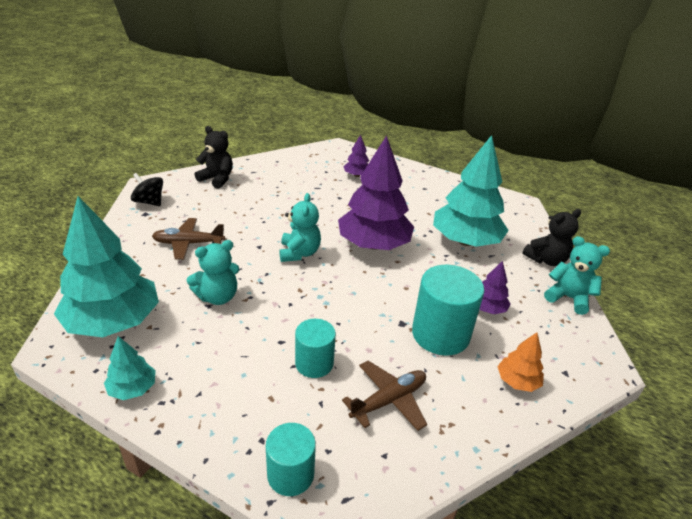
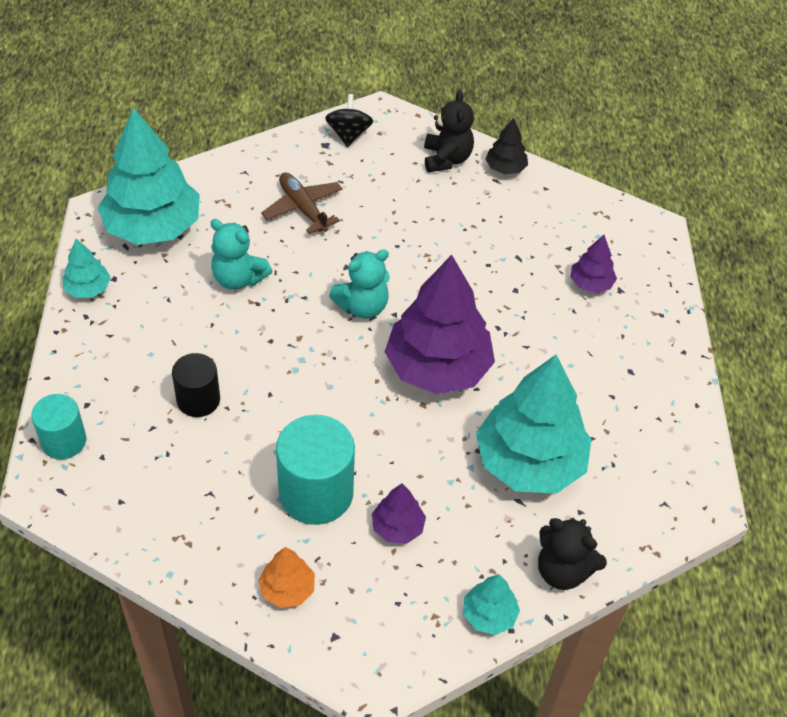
camera: 60 degrees right, 15 degrees up
turquoise cylinder [295,319,336,378] -> black cylinder [172,353,220,417]
brown plane [342,361,427,431] -> none
turquoise teddy bear [544,236,610,315] -> turquoise tree [463,574,520,635]
none -> black tree [485,118,528,174]

